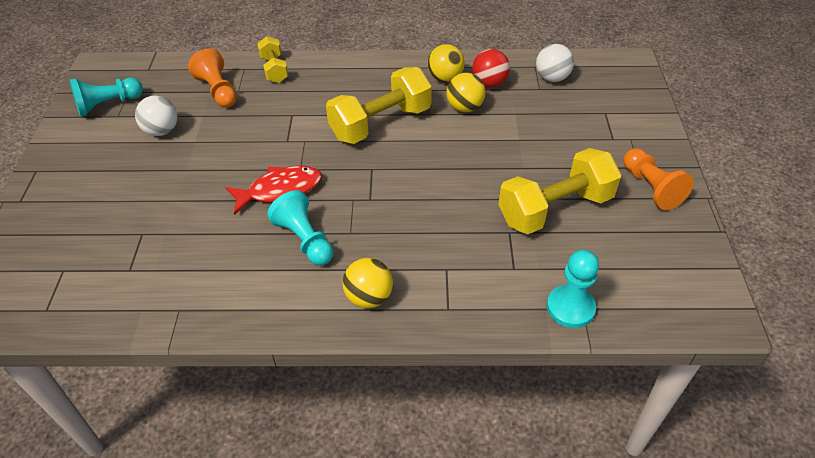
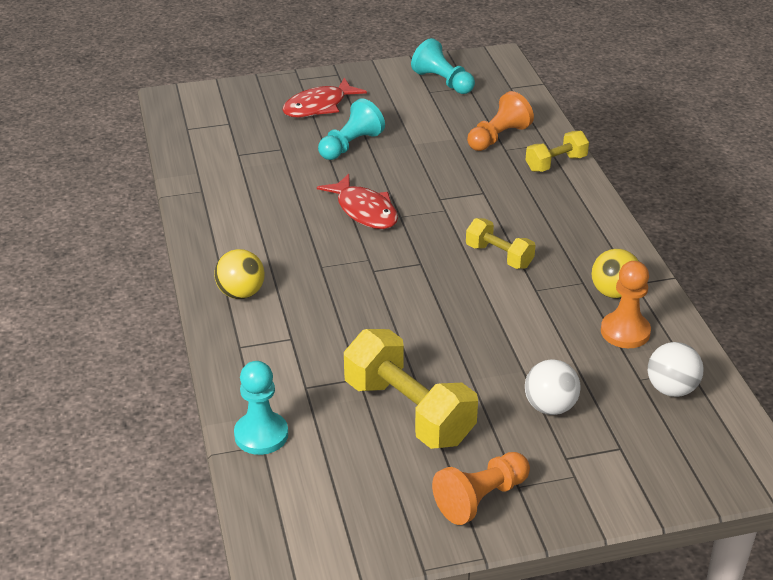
camera: 75 degrees right, 10 degrees down
white ball [135,96,178,136] -> white ball moved to [525,359,581,415]
turquoise pawn [267,190,333,265] -> turquoise pawn moved to [318,98,385,160]
yellow dumbbell [326,67,432,144] -> yellow dumbbell [466,218,536,269], size x0.55
yellow ball [446,73,485,112] -> none
red ball [472,49,510,87] -> orange pawn [601,261,651,348]
none -> red fish [282,77,367,118]

